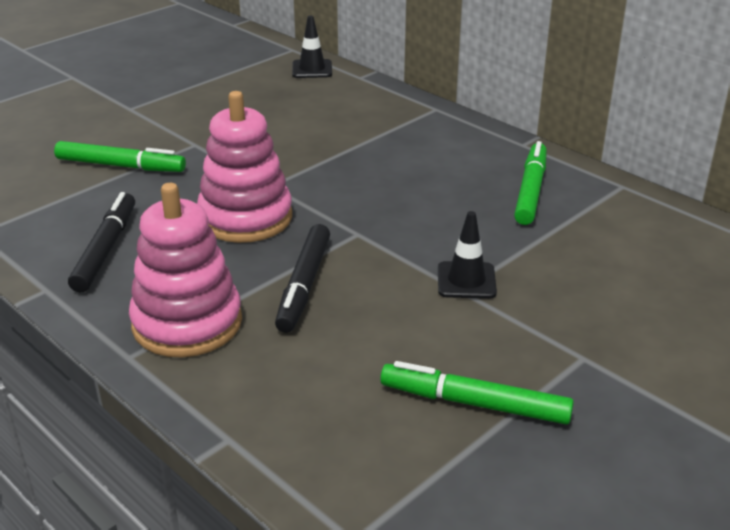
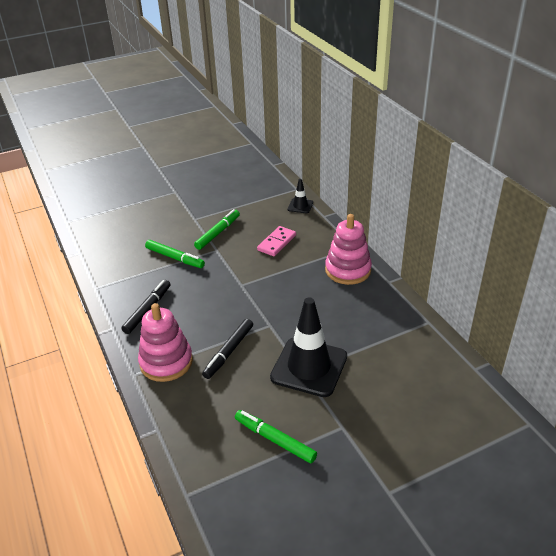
camera: 20 degrees right, 5 degrees up
pink stacking toy [197,91,292,243] -> pink stacking toy moved to [325,214,372,285]
black traffic cone [438,211,497,299] -> black traffic cone [270,297,347,397], size x2.15
green marker [514,141,547,225] -> green marker moved to [194,209,240,250]
none -> pink domino [257,226,296,256]

